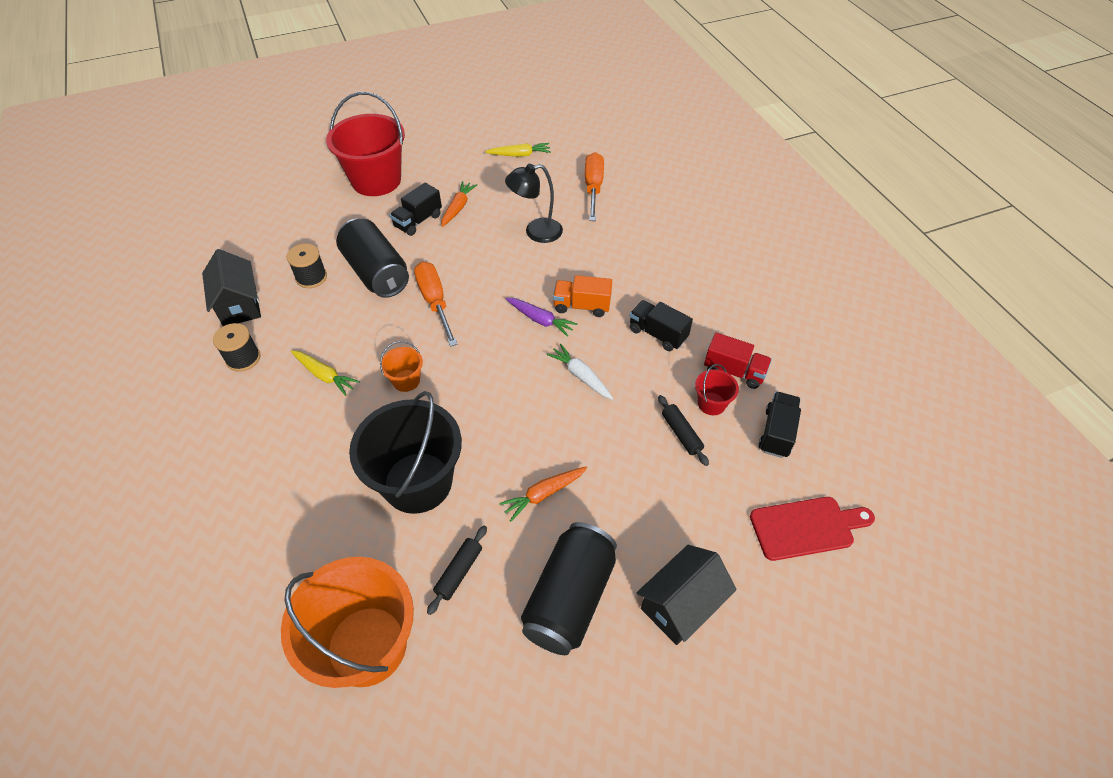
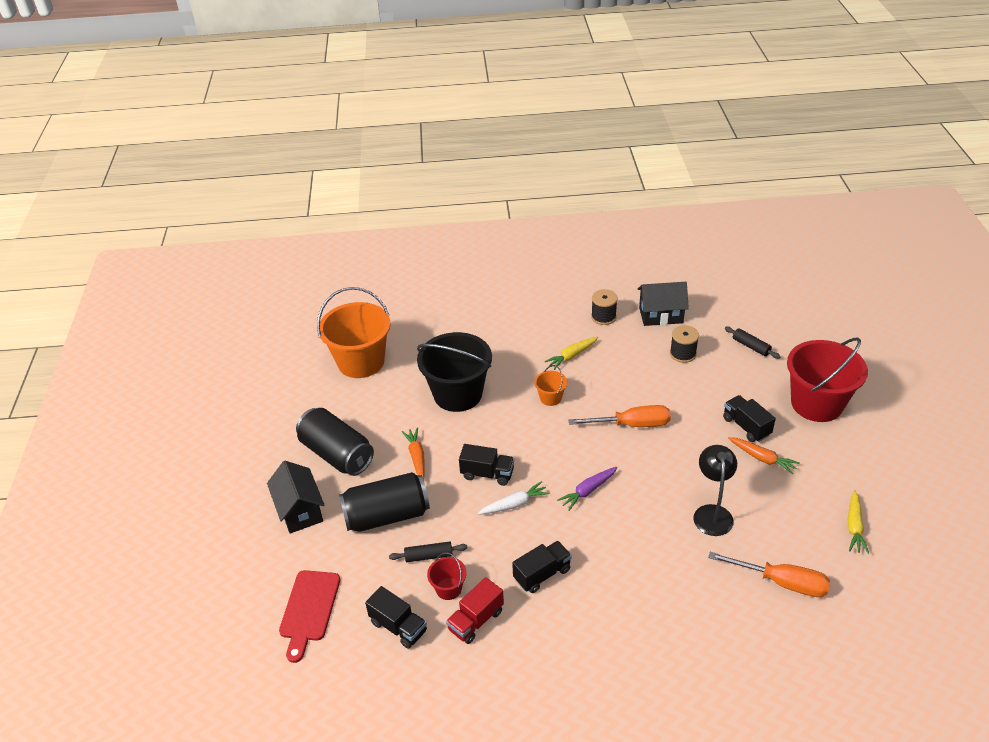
camera: 110 degrees right, 10 degrees down
black can [336,219,409,298] -> black can moved to [339,472,430,532]
black rolling pin [427,526,487,615] -> black rolling pin moved to [725,327,780,359]
orange truck [553,275,612,317] -> none
none -> black truck [459,444,514,486]

